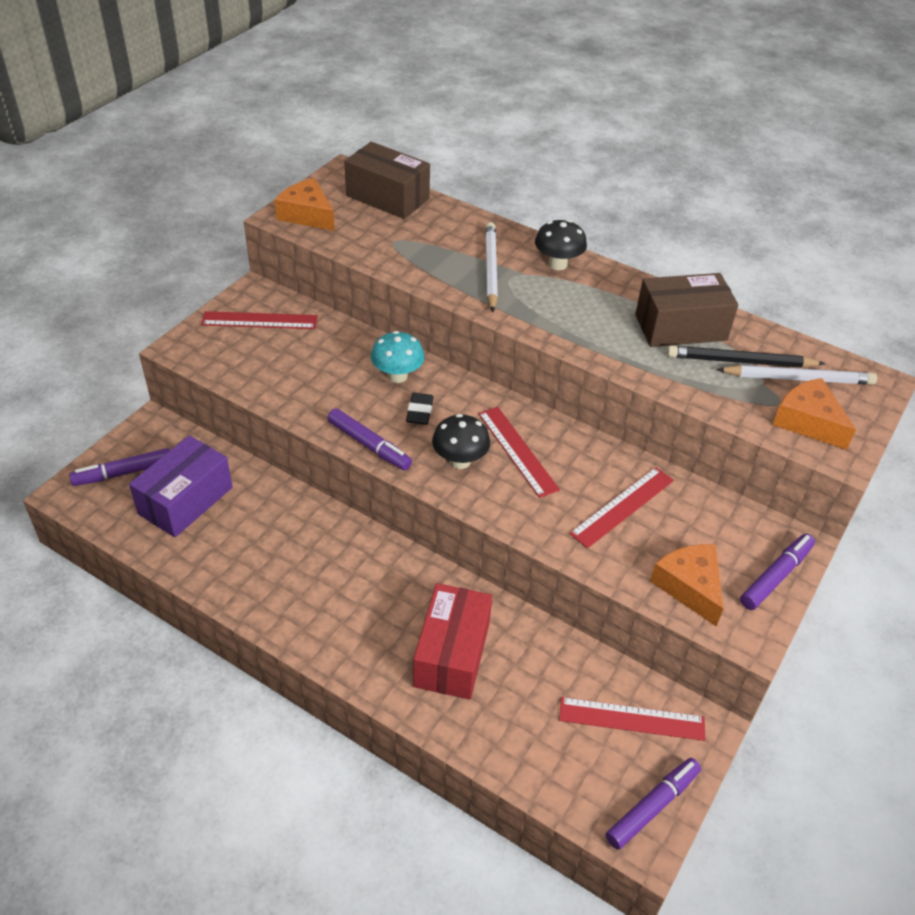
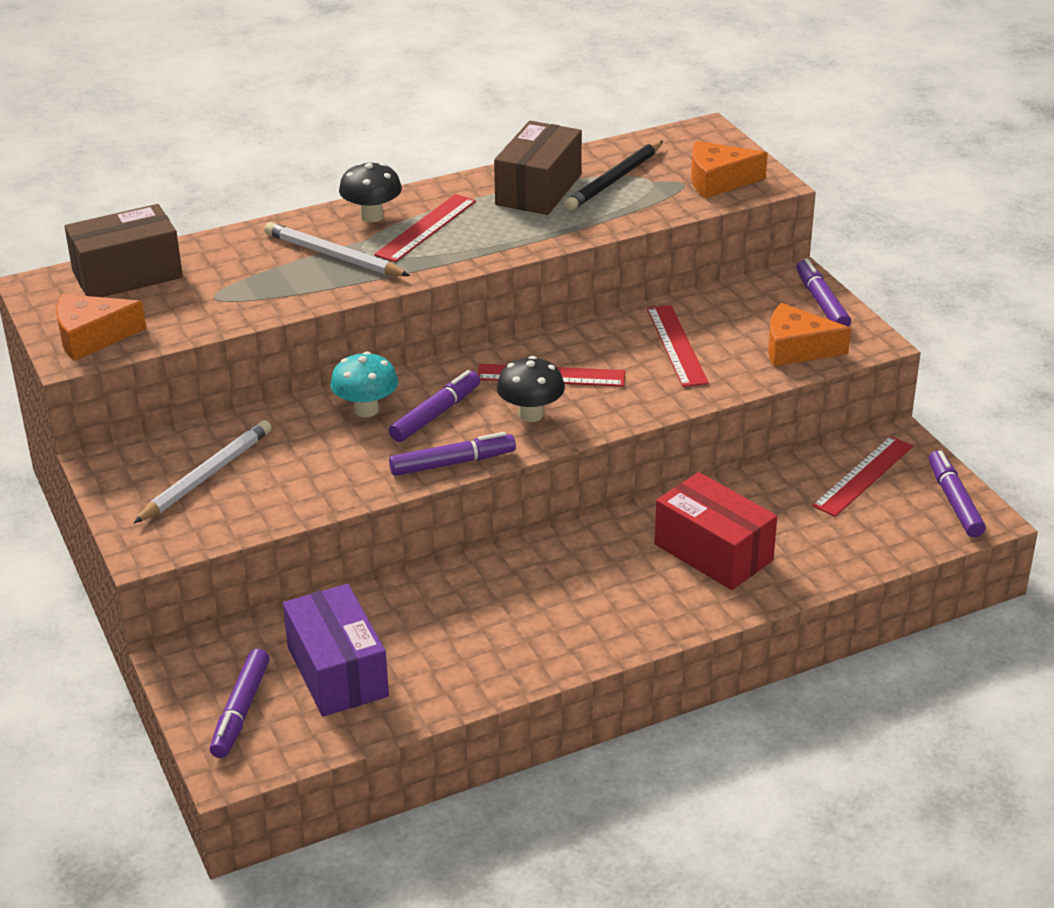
camera: 55 degrees left, 10 degrees down
red ruler [201,311,318,329] -> red ruler moved to [374,194,476,262]
black eraser [406,393,434,425] -> purple marker [389,370,480,442]
white pencil [716,365,877,385] -> white pencil moved to [134,420,272,523]

